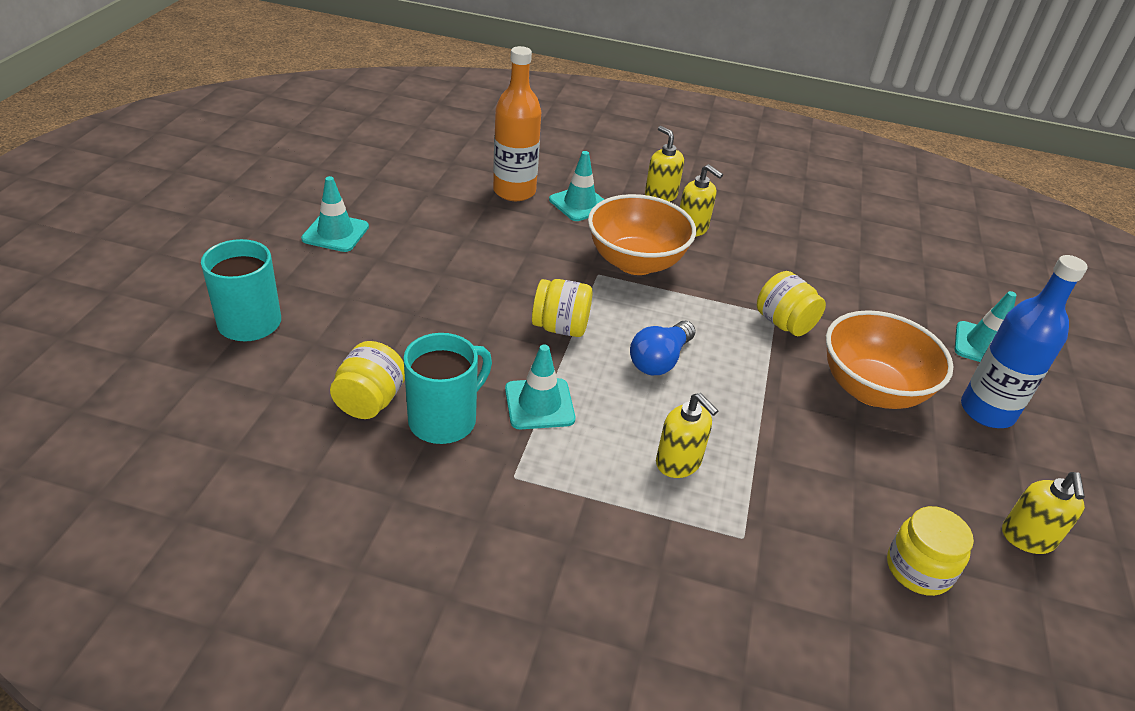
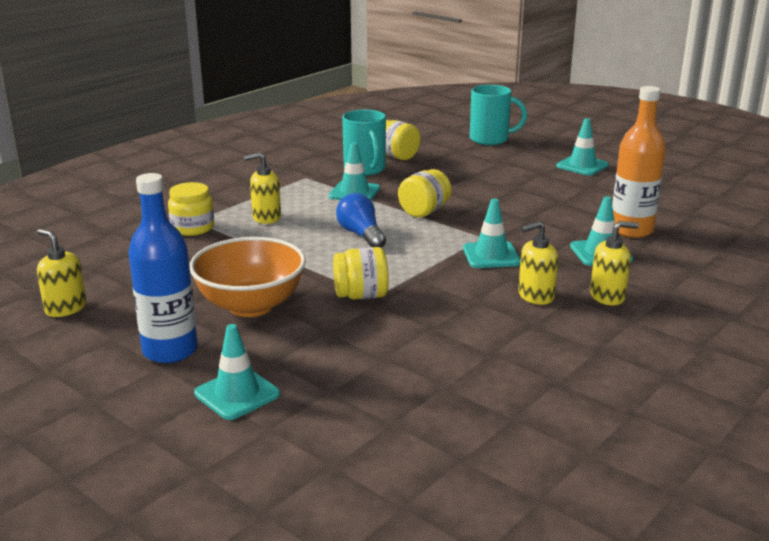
camera: 120 degrees right, 15 degrees down
orange bowl [588,194,696,275] -> turquoise traffic cone [463,199,521,268]
yellow jar [887,506,974,596] -> yellow jar moved to [168,182,214,236]

